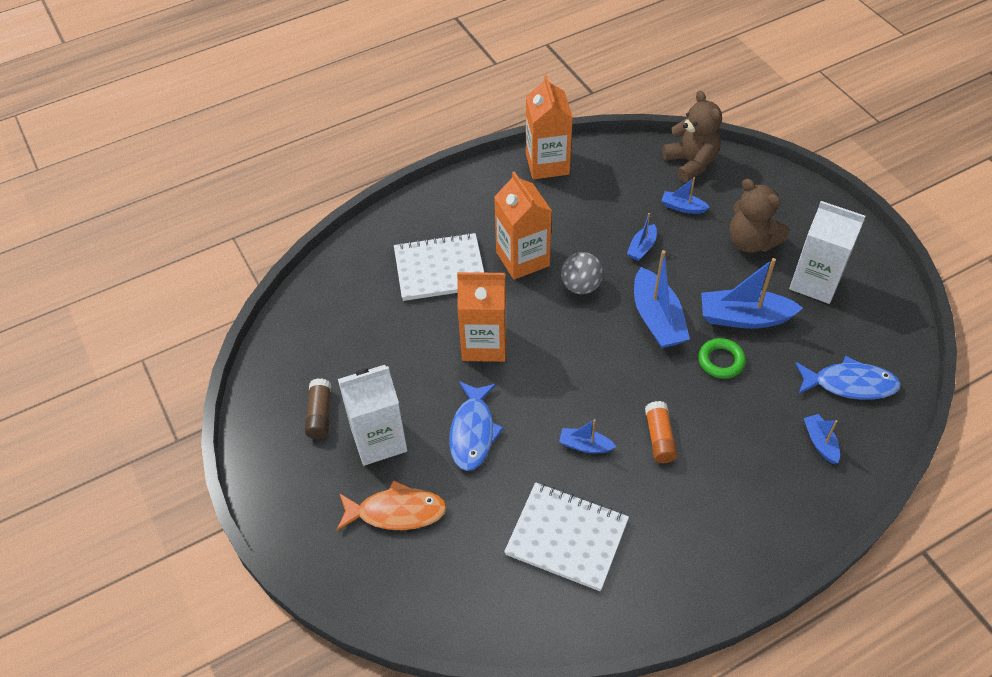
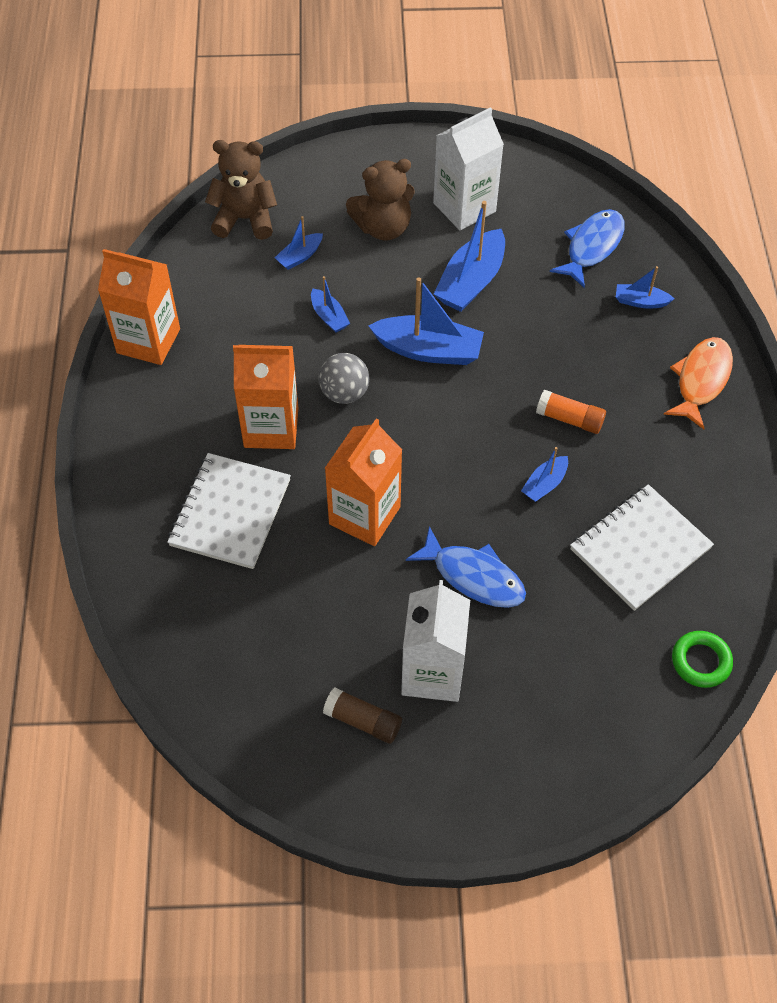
camera: 65 degrees left, 5 degrees up
orange fish [337,480,447,531] -> orange fish moved to [664,337,733,429]
green ring [698,338,746,379] -> green ring moved to [672,631,733,688]

